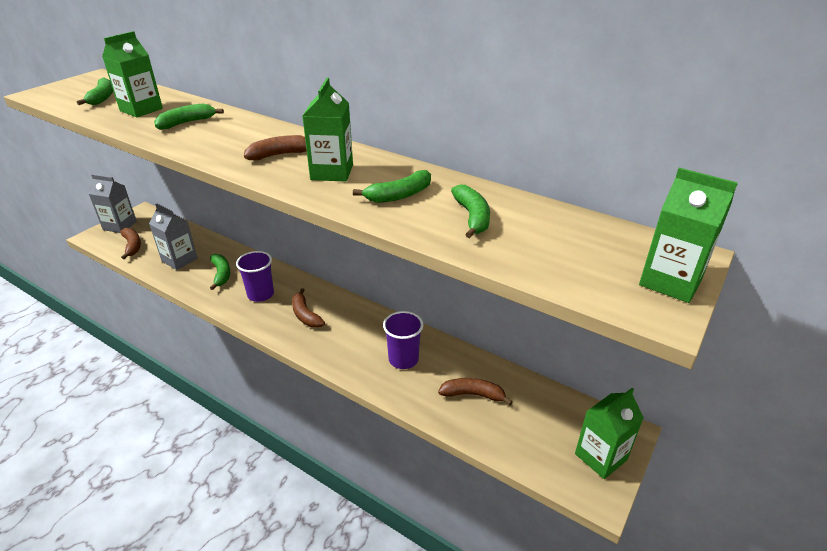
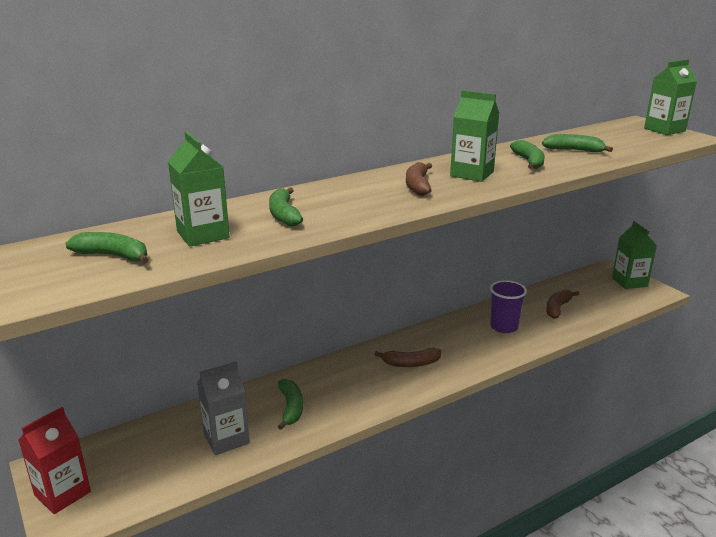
camera: 65 degrees left, 10 degrees down
grey carton [88,174,137,233] -> red carton [18,407,91,514]
brown banana [120,228,141,259] -> none
green banana [210,254,230,290] -> green banana turned 75 degrees clockwise [278,379,303,430]
purple cup [236,251,274,302] -> none

